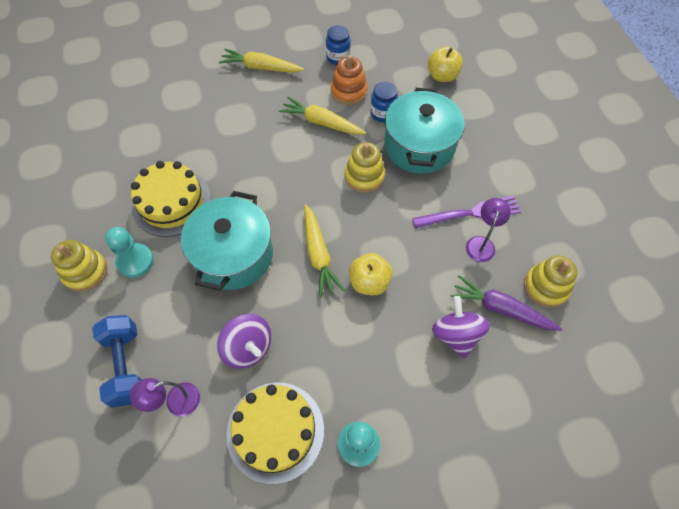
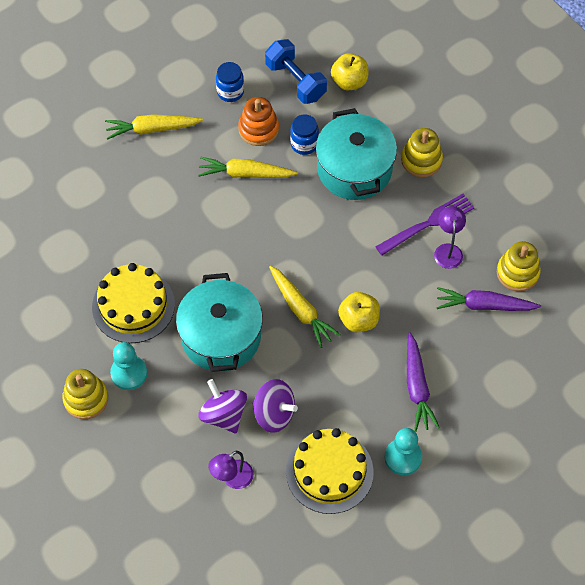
camera: 20 degrees left, 0 degrees up
blue dumbbell [92,315,142,408] -> blue dumbbell moved to [265,39,327,104]
yellow stacking toy [345,142,385,193] -> yellow stacking toy moved to [401,128,443,177]
purple spinning top [432,296,490,359] -> purple spinning top moved to [198,379,247,433]
none -> purple carrot [407,332,440,432]

